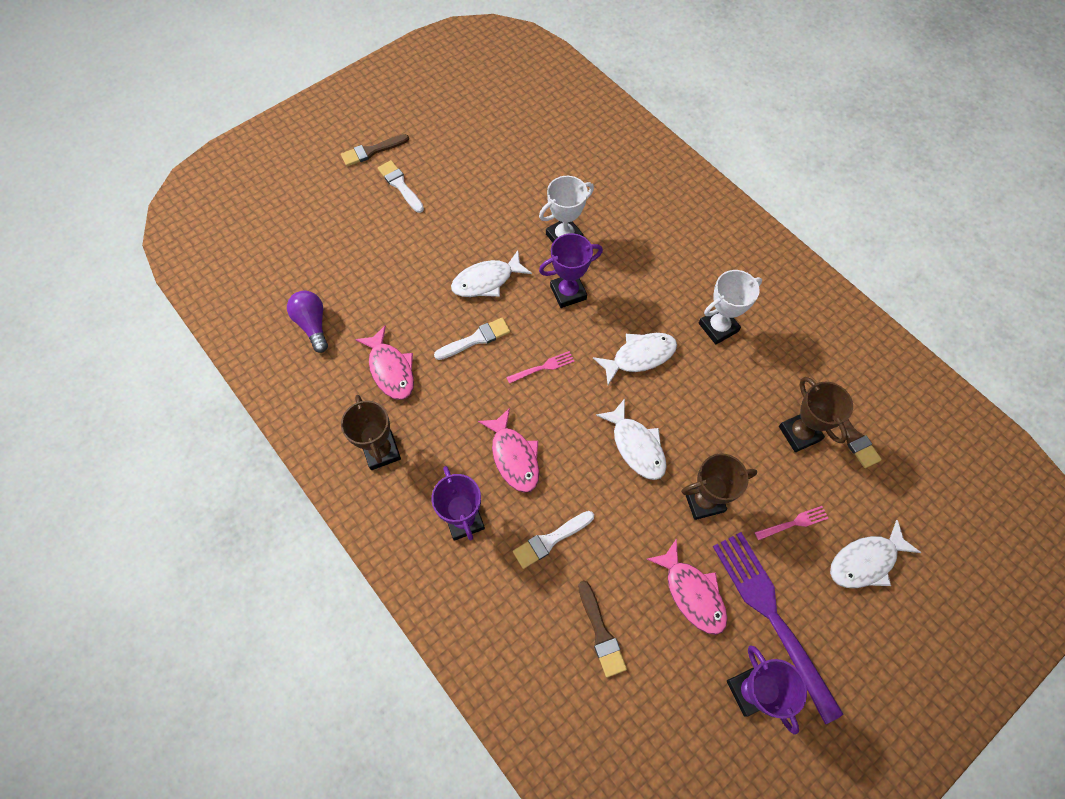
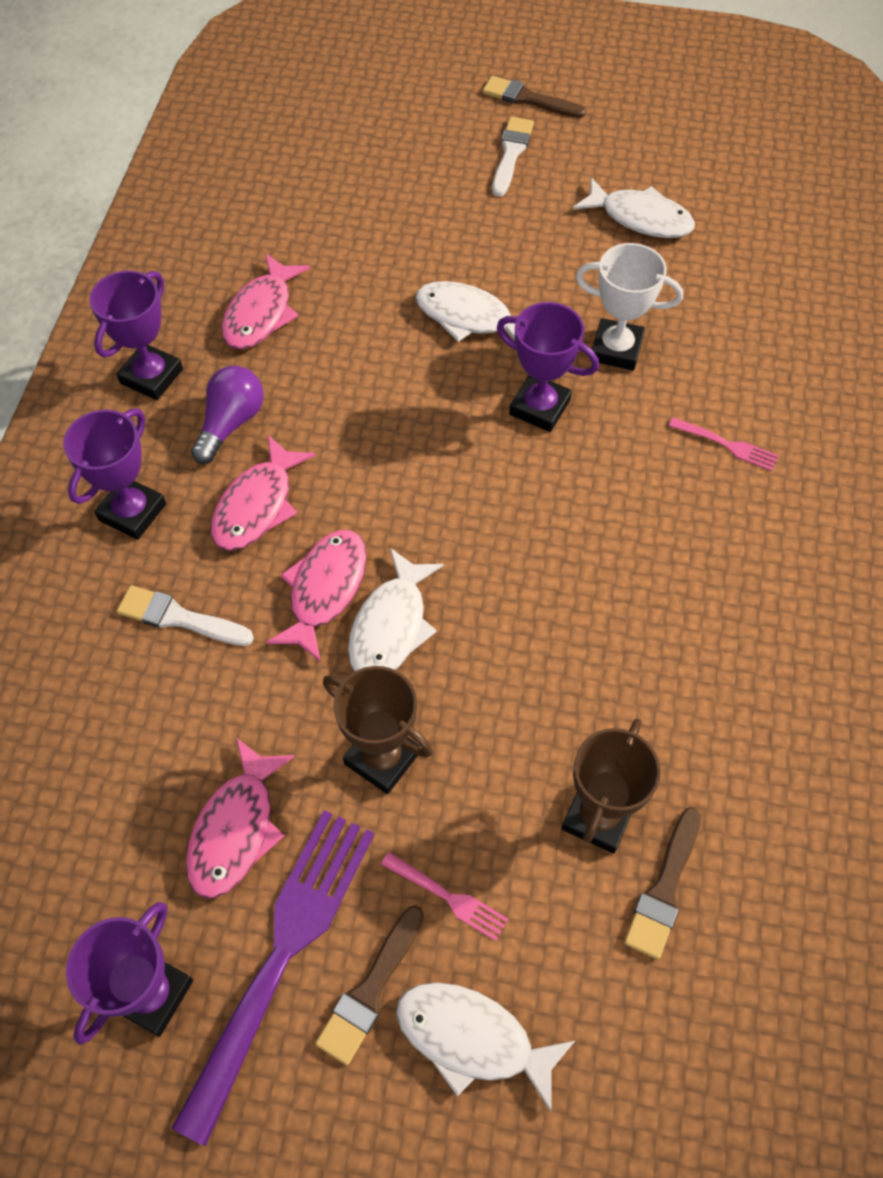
camera: 50 degrees right, 5 degrees down
purple light bulb [287,291,328,353] -> purple light bulb moved to [191,366,264,464]
brown trophy [341,395,401,470] -> purple trophy [89,270,183,400]
white brush [434,318,510,360] -> none
pink fork [506,351,574,384] -> pink fork moved to [669,417,779,471]
brown brush [578,580,627,677] -> brown brush moved to [315,905,424,1065]
white fish [593,333,677,385] -> white fish moved to [573,177,695,238]
white trophy [699,270,762,345] -> none
none -> pink fish [266,530,367,662]

